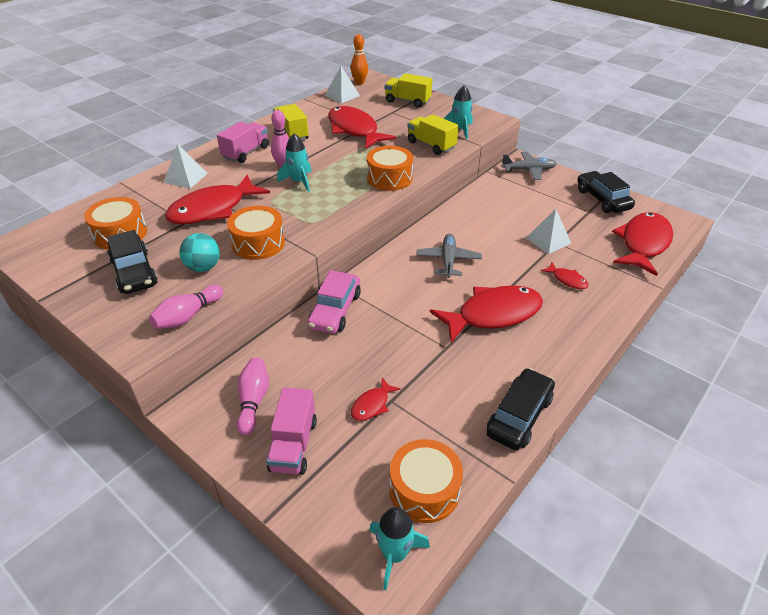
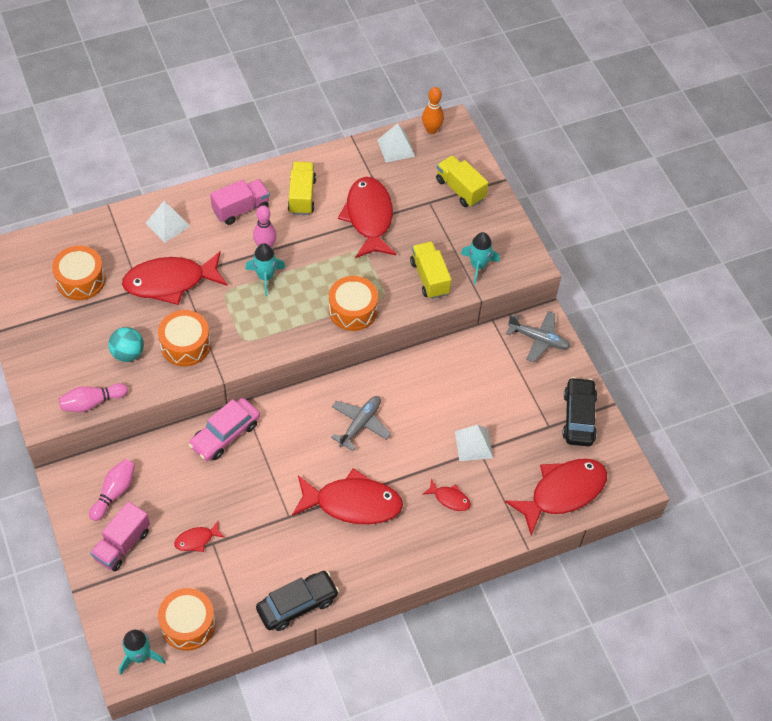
camera: 25 degrees right, 15 degrees up
black car [107,230,158,294] -> none
red fish [541,262,589,289] -> red fish turned 45 degrees counterclockwise [422,479,471,511]

